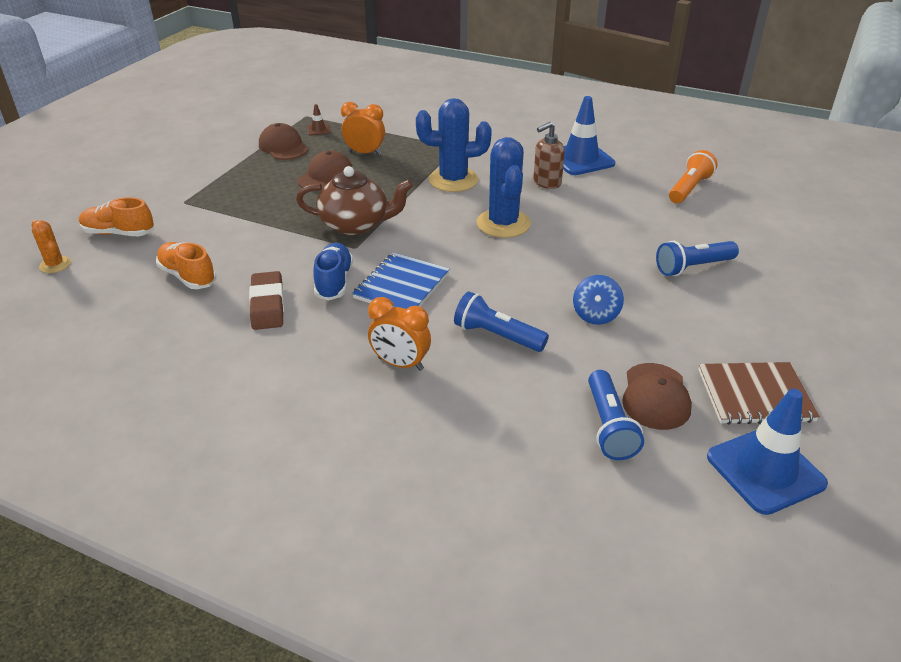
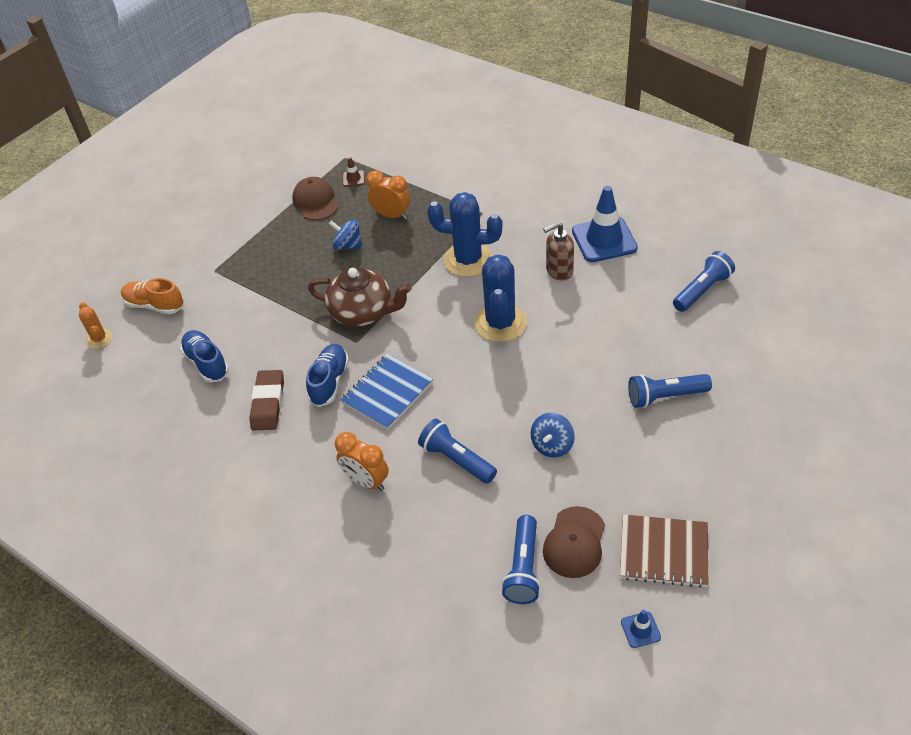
camera: 15 degrees right, 10 degrees up
orange shoe [156,242,217,289] -> blue shoe [180,330,229,383]
brown cap [297,151,353,191] -> blue spinning top [329,219,363,250]
orange flashlight [669,150,718,203] -> blue flashlight [673,251,735,312]
blue traffic cone [707,389,828,515] -> blue traffic cone [621,610,661,648], size x0.44

